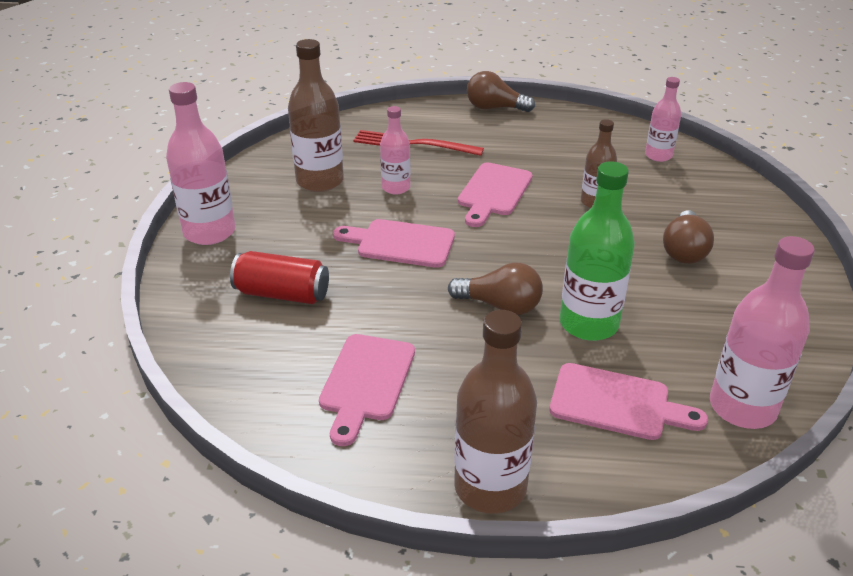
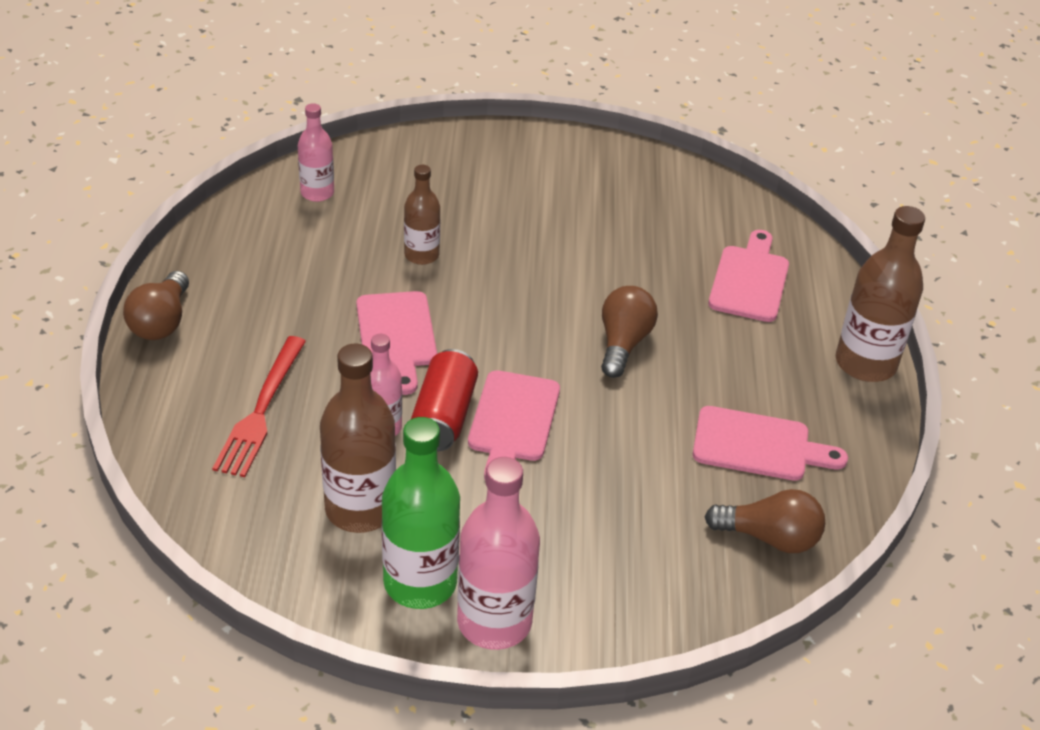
camera: 95 degrees left, 5 degrees up
red can [230,251,329,304] -> red can moved to [411,349,478,451]
pink cutting board [458,162,533,227] -> pink cutting board turned 60 degrees clockwise [356,291,437,395]
green bottle [560,161,635,341] -> green bottle moved to [382,417,460,609]
brown light bulb [663,210,714,264] -> brown light bulb moved to [705,489,825,553]
pink bottle [710,236,815,429] -> none

